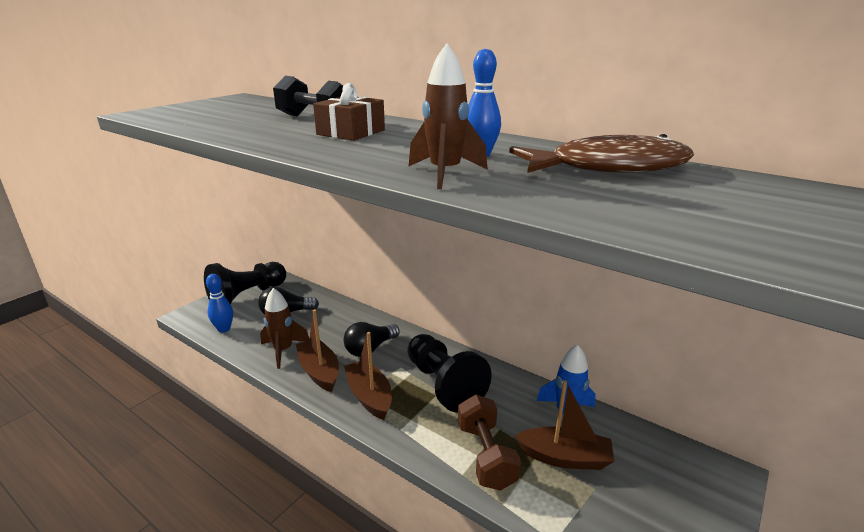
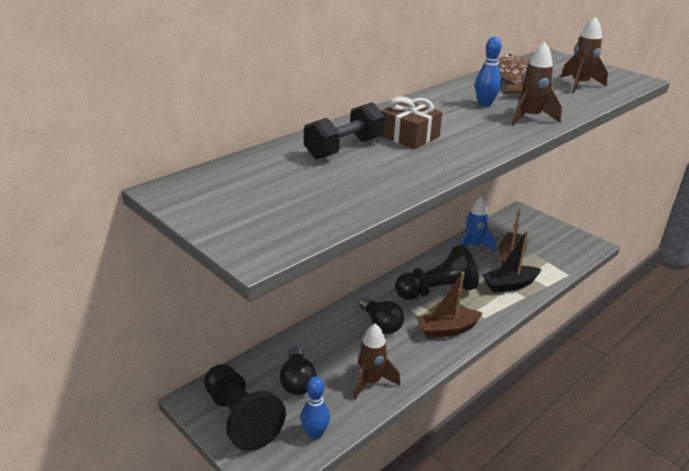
camera: 80 degrees left, 5 degrees up
brown boat [296,309,339,392] -> none
brown dumbbell [458,395,521,491] -> black boat [482,230,541,293]
none -> brown rocket [561,16,608,93]

